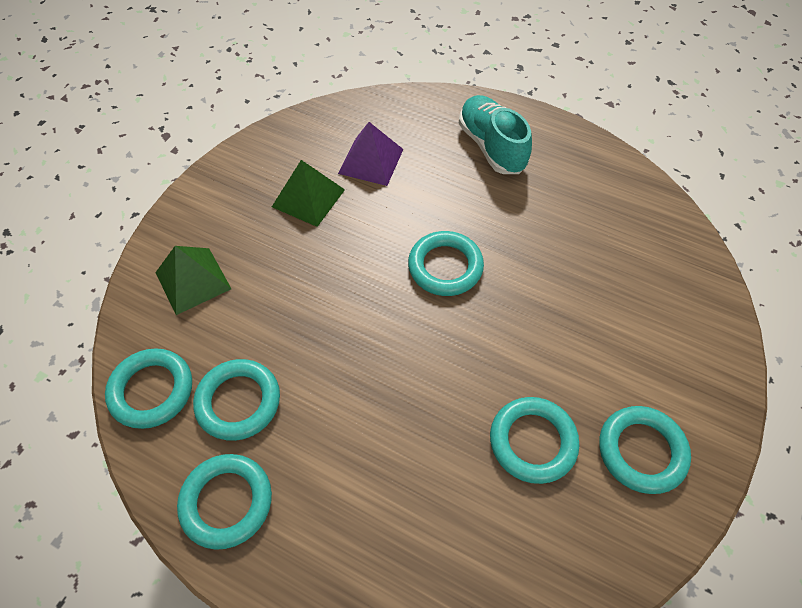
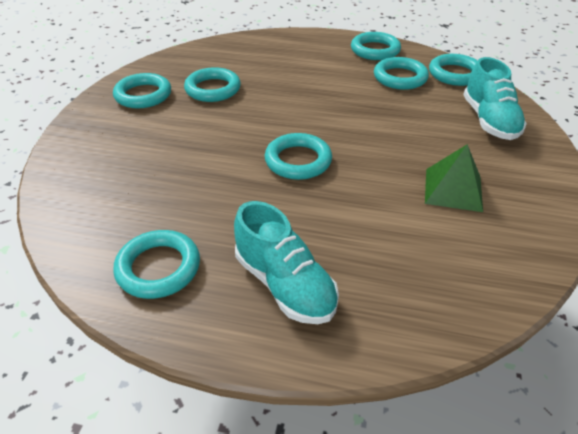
camera: 165 degrees right, 15 degrees down
green pyramid [155,246,231,315] -> turquoise shoe [463,57,527,140]
purple pyramid [338,122,403,186] -> none
none -> turquoise ring [113,230,200,299]

